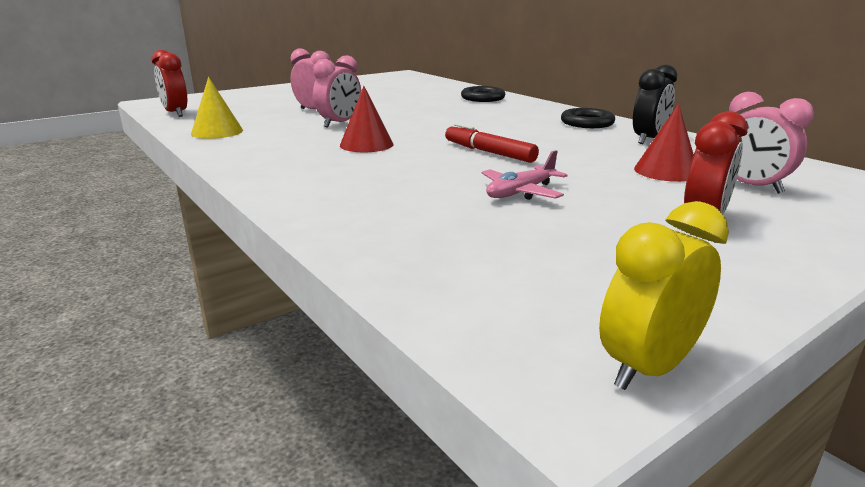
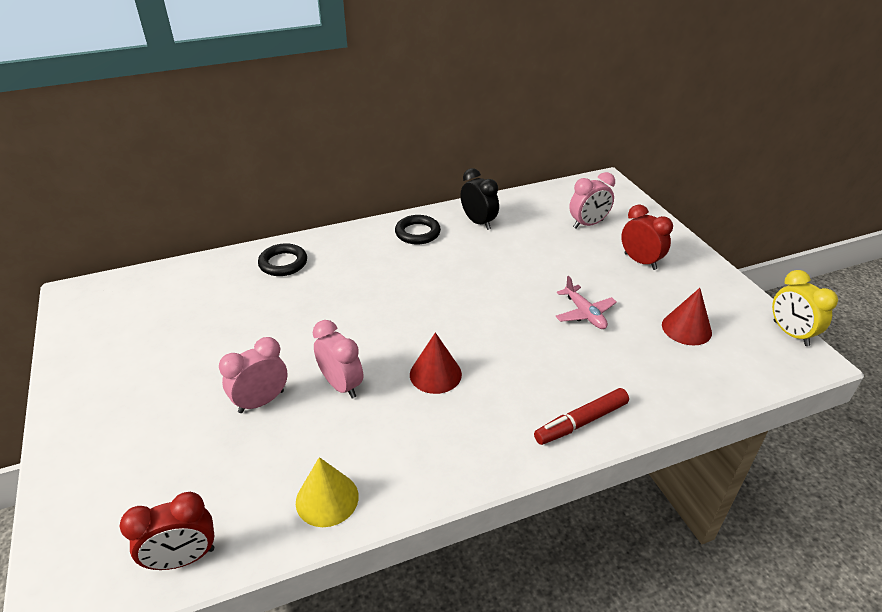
camera: 75 degrees left, 15 degrees up
red marker [445,123,539,163] -> red marker moved to [534,388,629,445]
red cone [634,104,694,182] -> red cone moved to [662,288,712,345]

